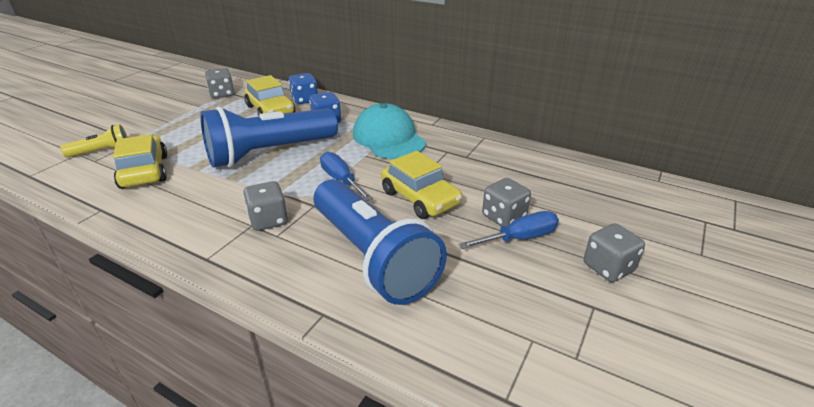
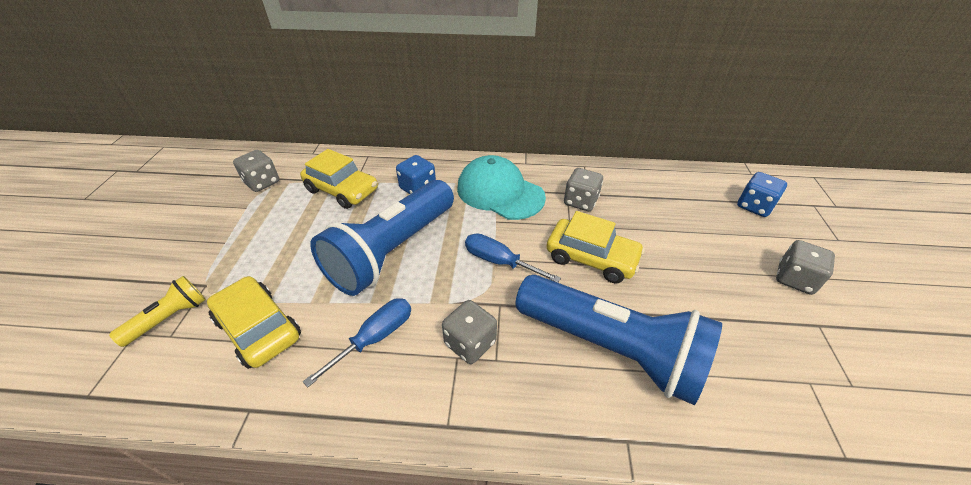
camera: 25 degrees left, 10 degrees up
blue dice [289,73,318,104] -> blue dice moved to [737,172,787,217]
blue screwdriver [459,211,559,249] -> blue screwdriver moved to [303,298,411,388]
grey dice [482,178,531,227] -> grey dice moved to [564,168,603,211]

